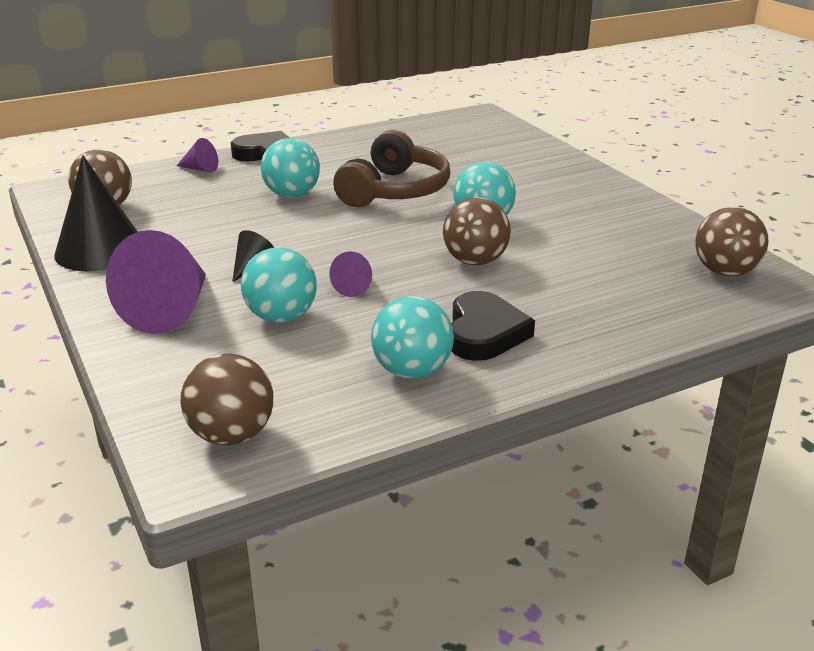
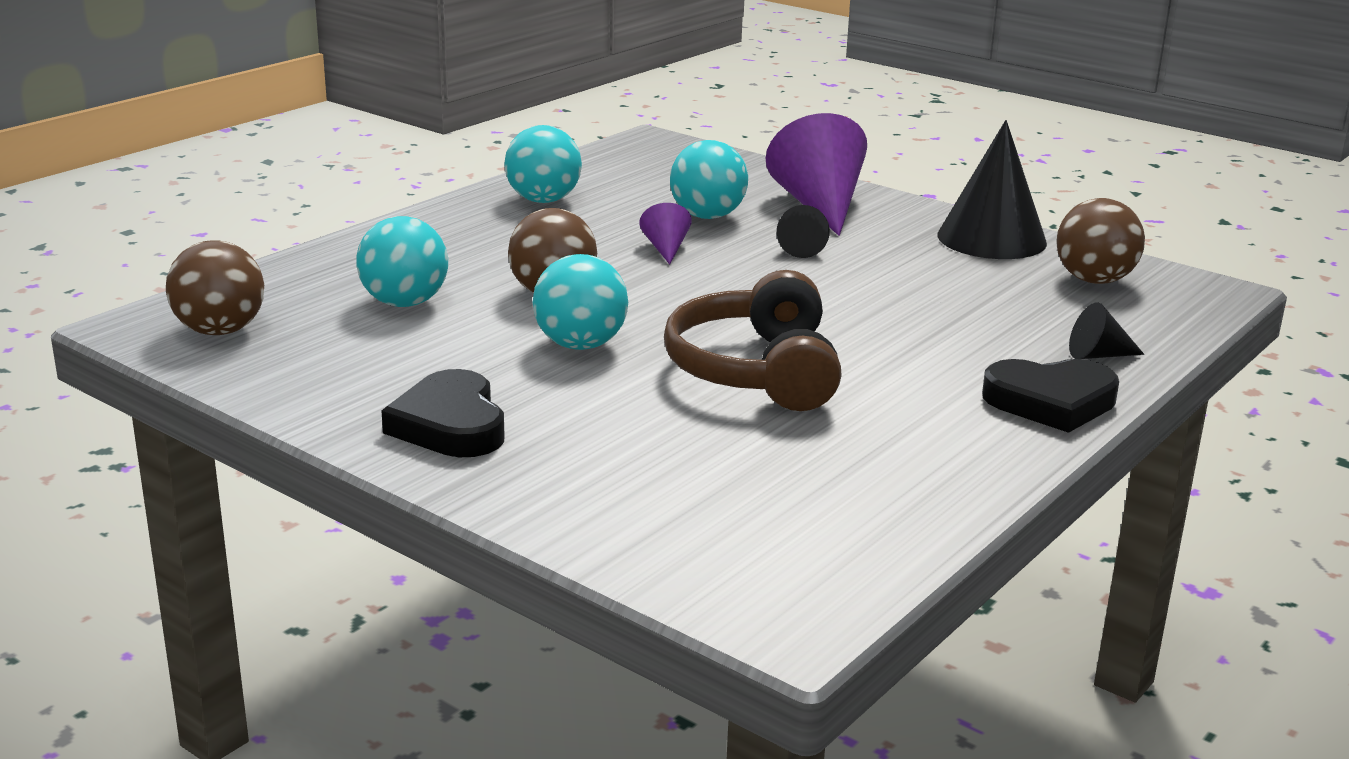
camera: 155 degrees right, 5 degrees down
purple cone [176,138,218,173] -> black cone [1069,302,1144,359]
brown ball [180,353,273,445] -> none
turquoise ball [261,138,320,198] -> turquoise ball moved to [356,216,448,307]
black heart [451,291,535,361] -> black heart moved to [382,369,504,457]

